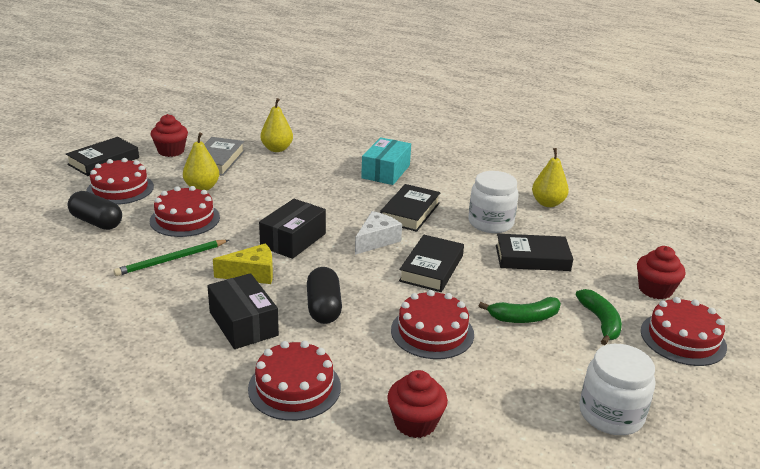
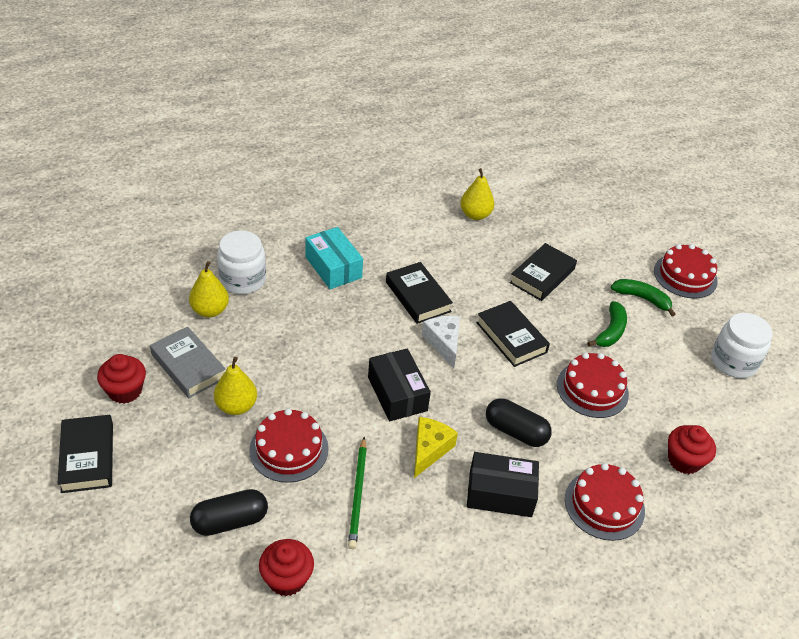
camera: 55 degrees left, 15 degrees up
red cake [86,158,154,205] -> none
white jar [468,171,519,233] -> white jar moved to [217,231,266,294]
red cupcake [637,246,685,299] -> red cupcake moved to [259,539,314,596]

